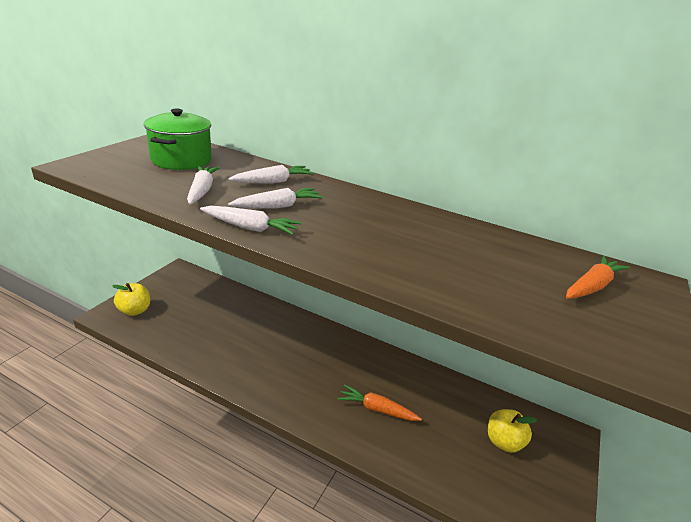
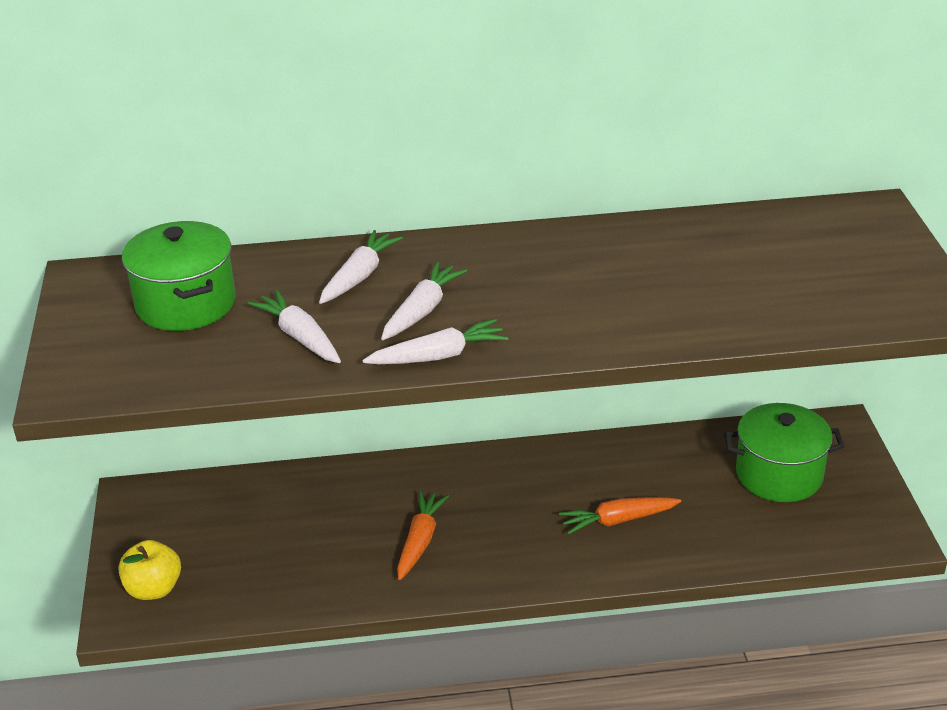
camera: 30 degrees left, 5 degrees up
yellow apple [488,409,537,453] -> green pot [724,403,845,502]
orange carrot [566,255,630,299] -> orange carrot moved to [397,491,449,580]

